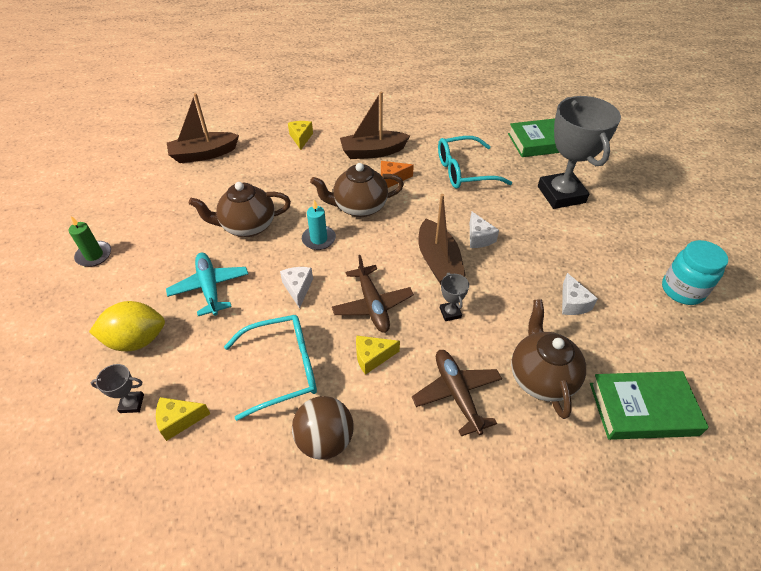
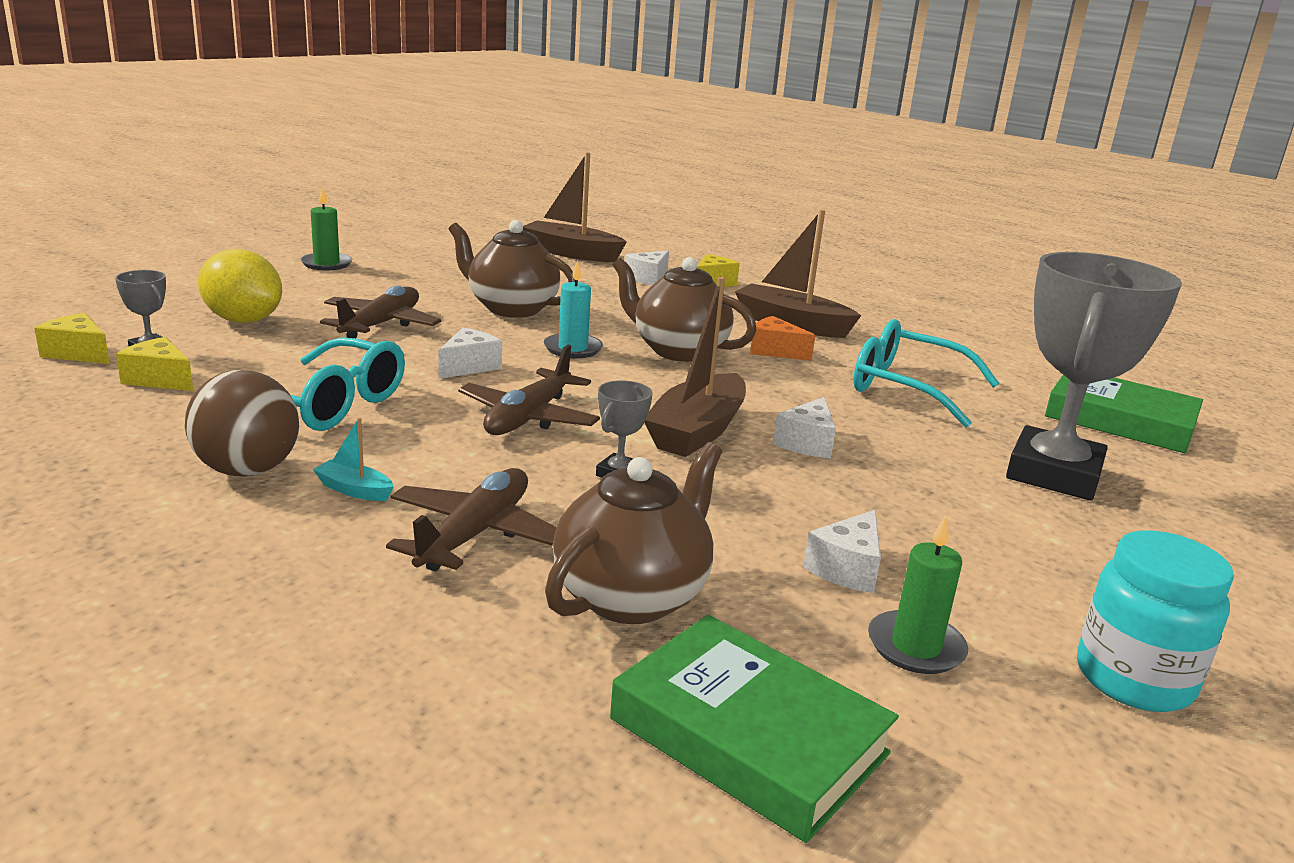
camera: 40 degrees right, 25 degrees down
turquoise plane [166,253,248,316] -> brown plane [320,286,441,338]
yellow cheese [356,336,400,375] -> yellow cheese moved to [34,313,110,364]
none -> turquoise boat [313,417,394,501]
none -> white cheese [625,251,669,285]
none -> green candle [868,516,968,674]

